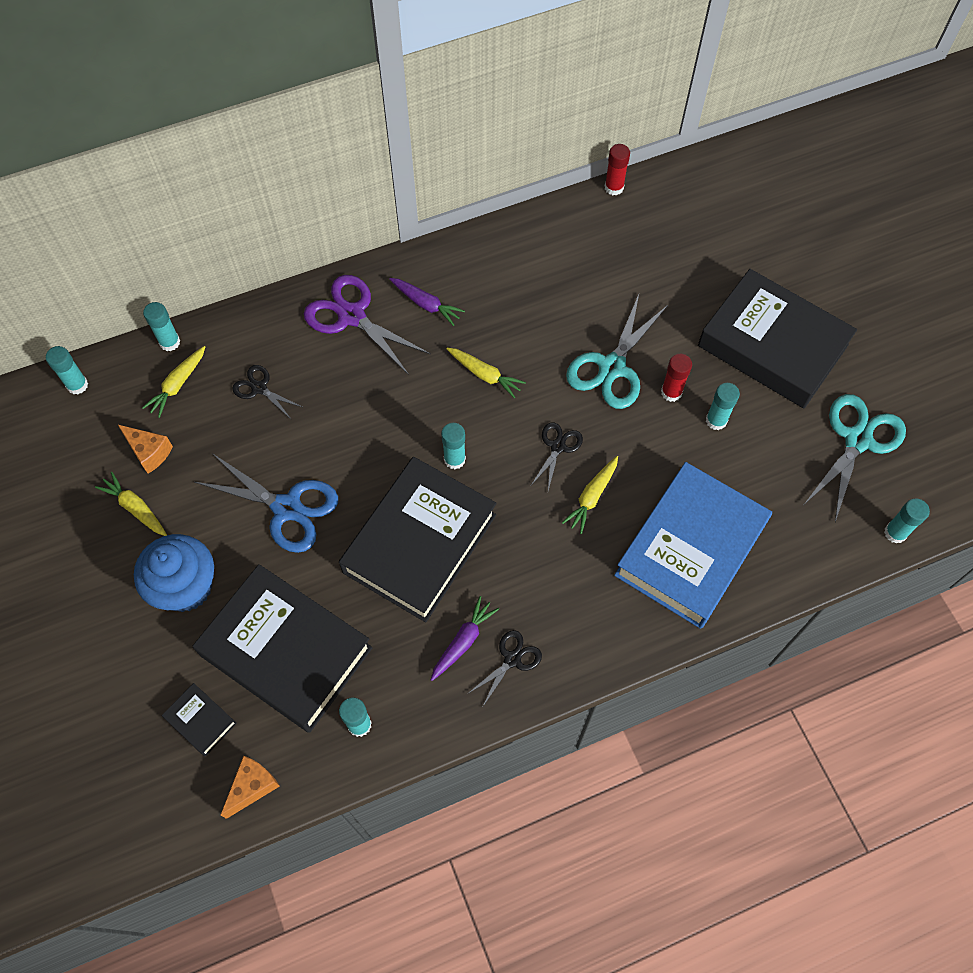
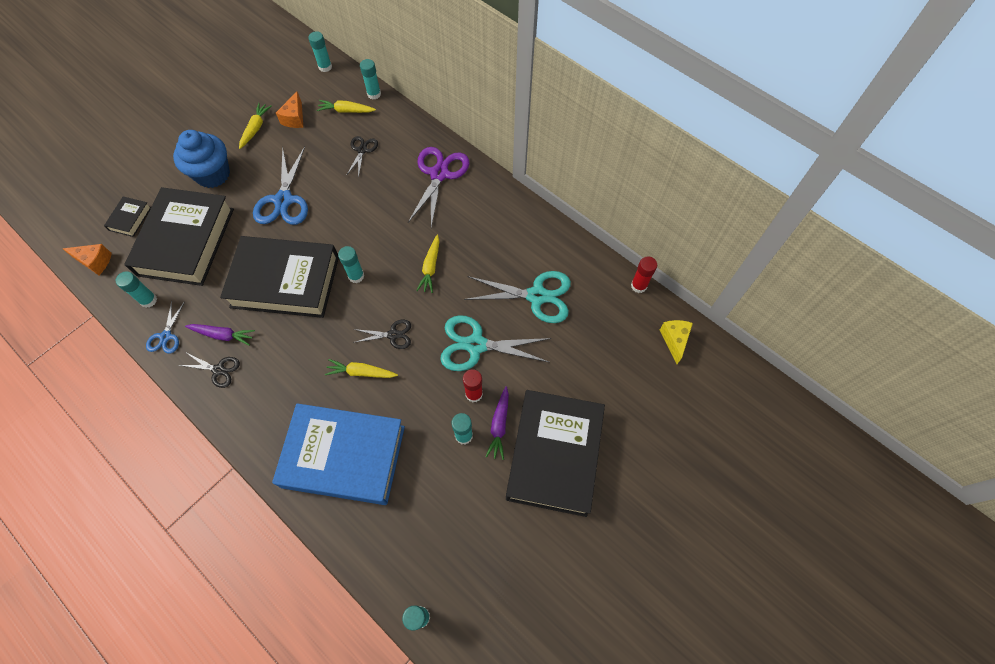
camera: 65 degrees right, 0 degrees up
purple carrot [389,278,465,326] -> purple carrot moved to [485,386,509,460]
turquoise scissors [805,394,906,522] -> turquoise scissors moved to [464,271,571,323]
none -> blue scissors [146,300,185,354]
none -> yellow cheese [660,320,693,364]

